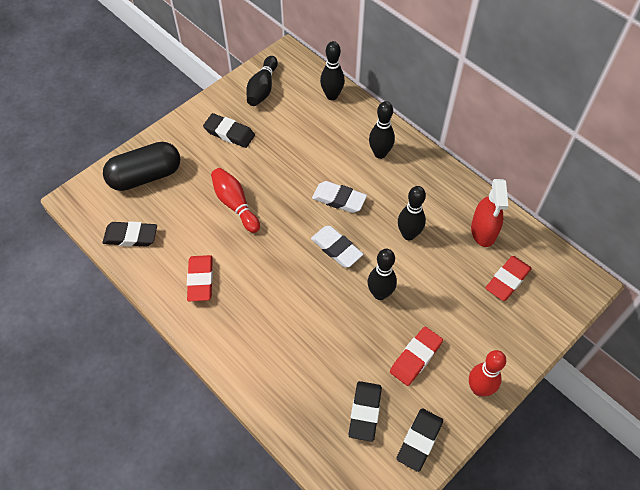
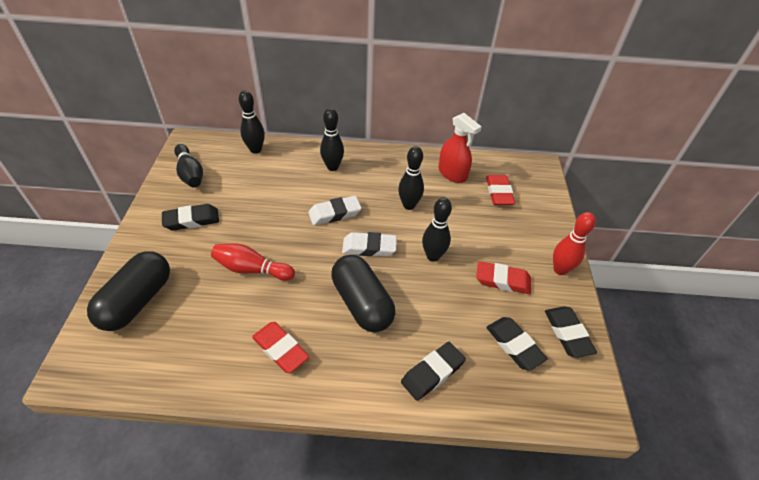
camera: 45 degrees left, 10 degrees down
black eraser [103,221,157,247] -> black eraser moved to [401,342,466,401]
red eraser [390,327,443,386] -> red eraser turned 75 degrees counterclockwise [476,261,531,294]
none -> black capsule [331,255,396,332]

